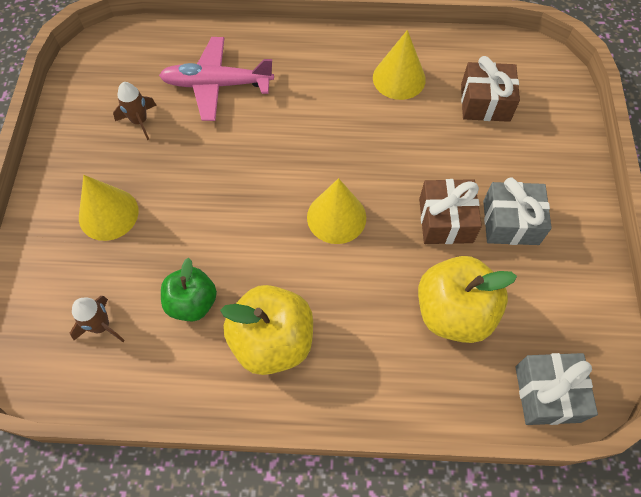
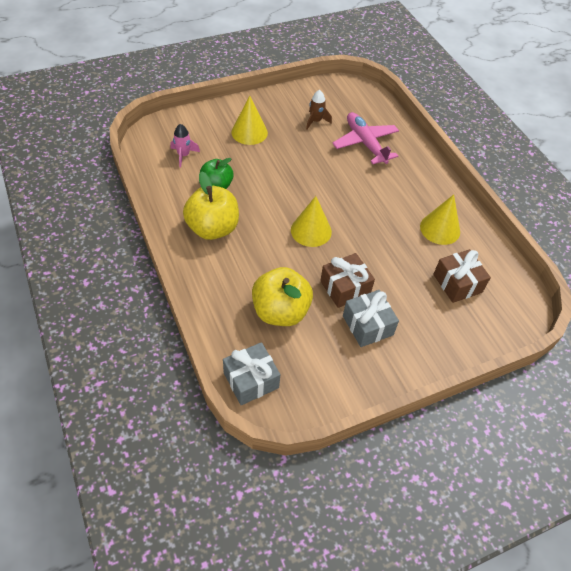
camera: 60 degrees right, 10 degrees down
brown rocket [70,296,125,342] -> pink rocket [171,124,200,168]

